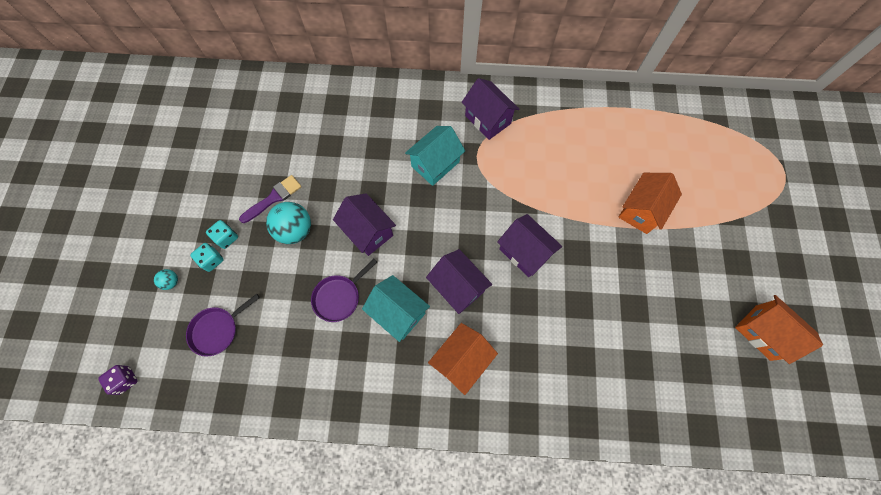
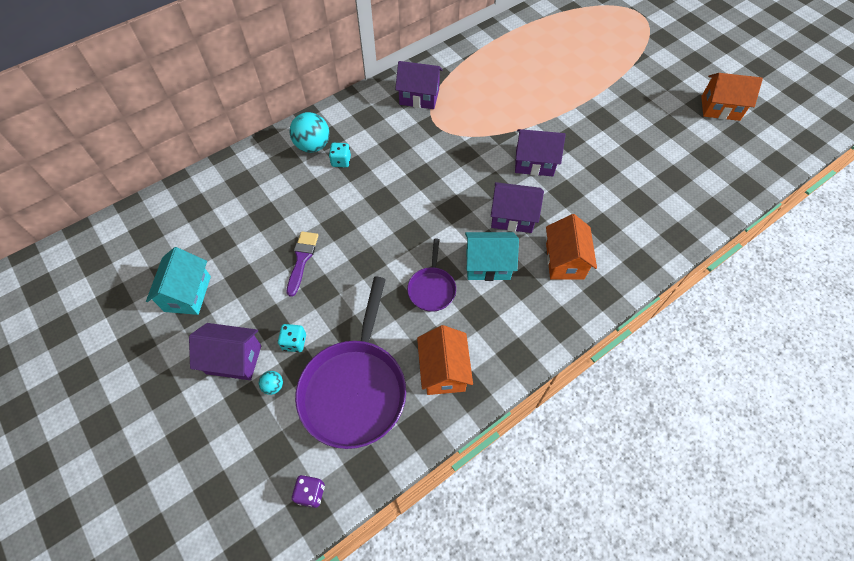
camera: 40 degrees left, 10 degrees down
purple pan [186,294,260,357] -> purple pan [295,277,406,449], size x2.02
turquoise dice [206,220,238,249] -> turquoise dice moved to [329,143,351,167]
turquoise ball [266,202,311,244] -> turquoise ball moved to [290,112,330,153]
purple house [333,193,396,256] -> purple house moved to [189,323,261,380]
turquoise house [405,126,465,186] -> turquoise house moved to [146,247,211,315]
orange house [618,173,682,234] -> orange house moved to [417,325,473,395]

